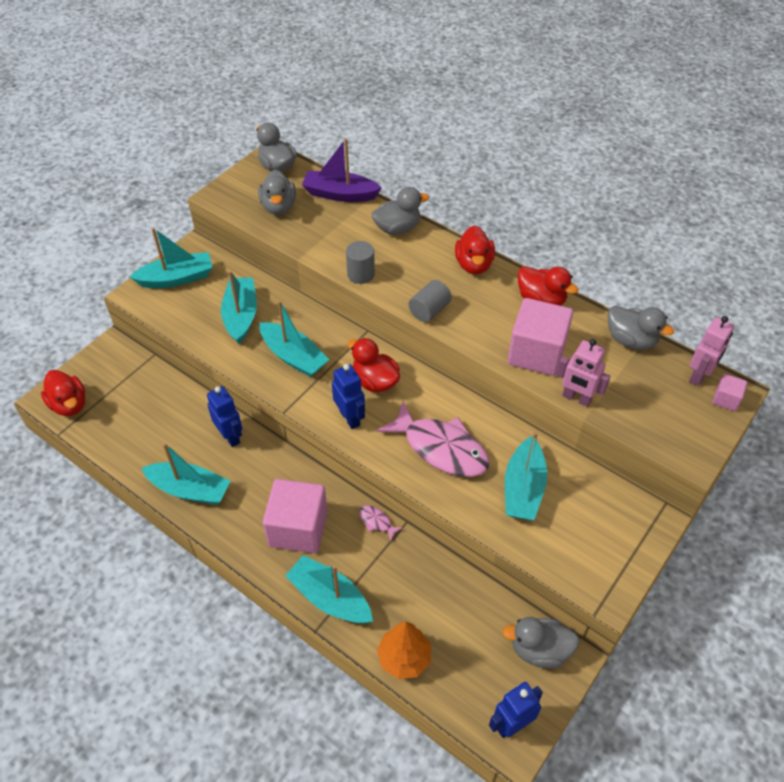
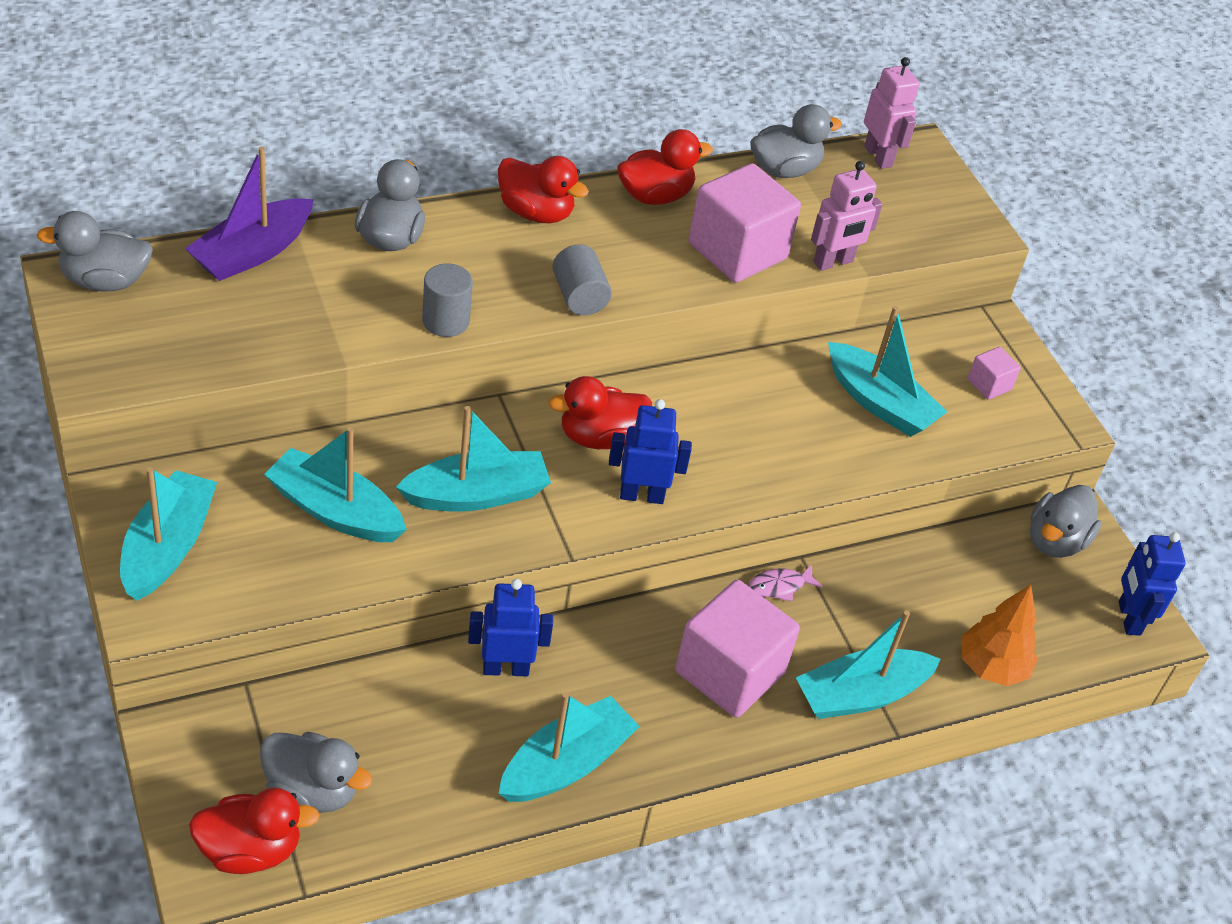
camera: 65 degrees left, 5 degrees down
grey duck [258,170,296,215] -> grey duck moved to [260,732,372,813]
pink fish [377,401,490,477] -> none
pink cube [712,374,747,411] -> pink cube moved to [967,347,1021,400]

